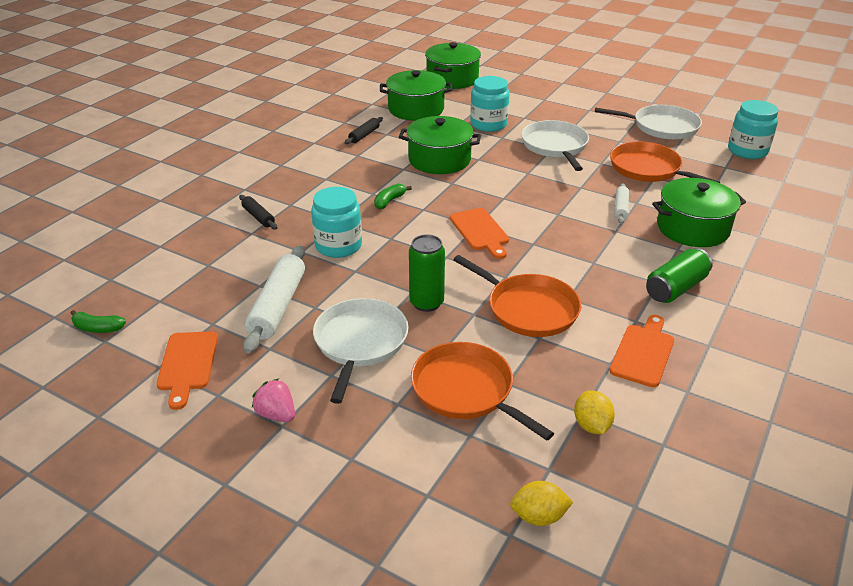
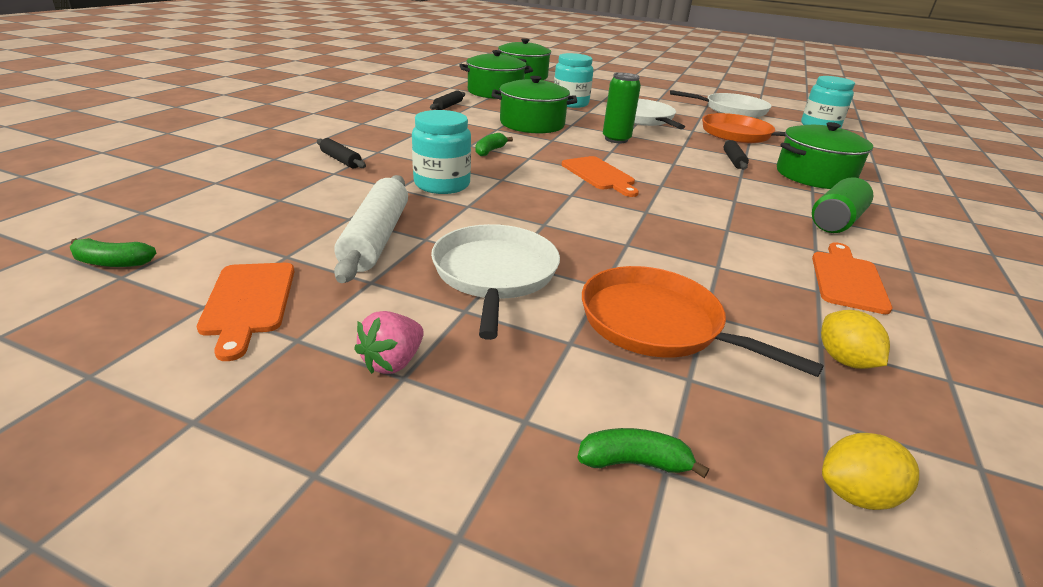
camera: 10 degrees left, 5 degrees down
pink strawberry [252,378,295,422] -> pink strawberry turned 90 degrees counterclockwise [354,311,424,374]
green can [409,234,445,312] -> green can moved to [603,73,641,143]
orange pan [453,255,581,337] -> none
white rolling pin [615,183,629,224] -> black rolling pin [723,140,749,170]
none -> green banana [577,428,709,478]

